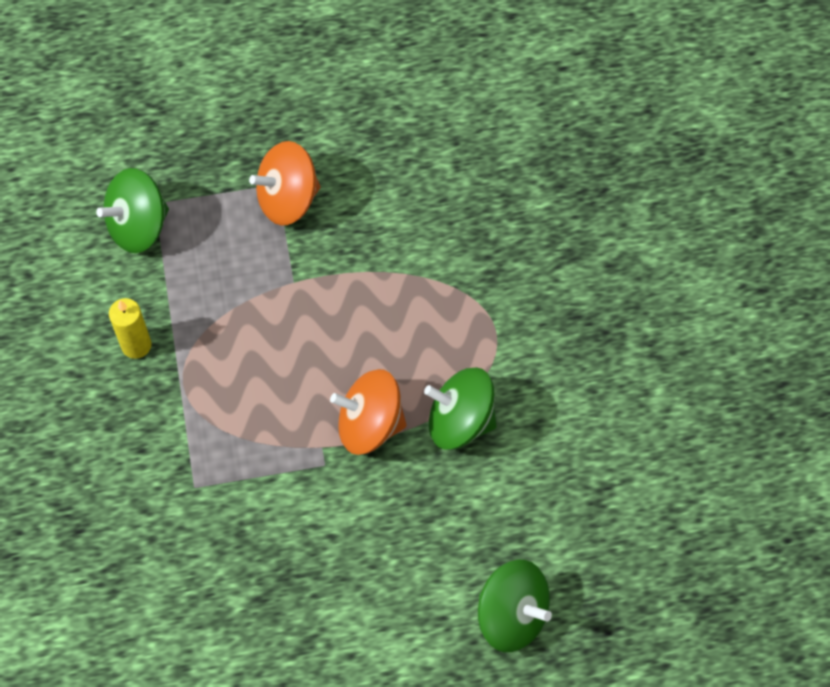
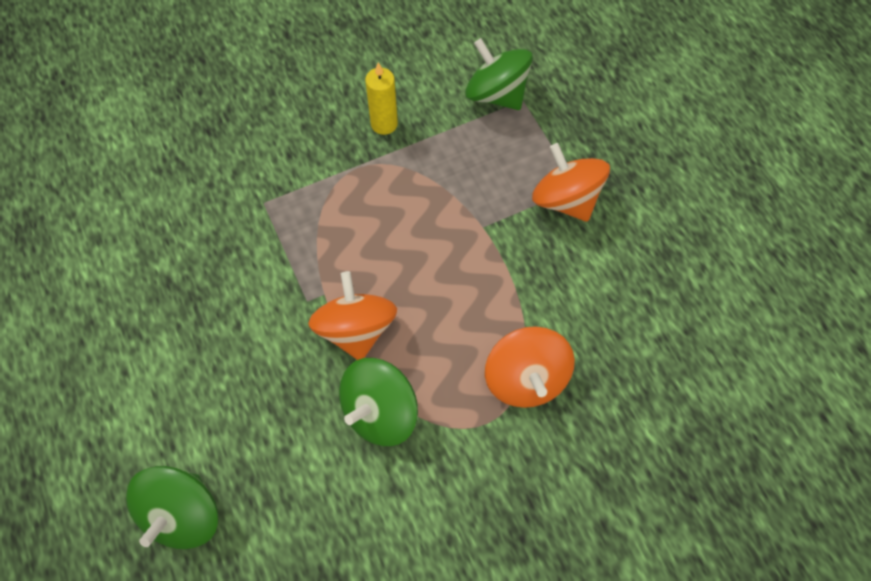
camera: 75 degrees right, 0 degrees up
green spinning top [424,367,497,450] -> green spinning top turned 135 degrees counterclockwise [339,358,418,446]
none -> orange spinning top [485,326,575,408]

